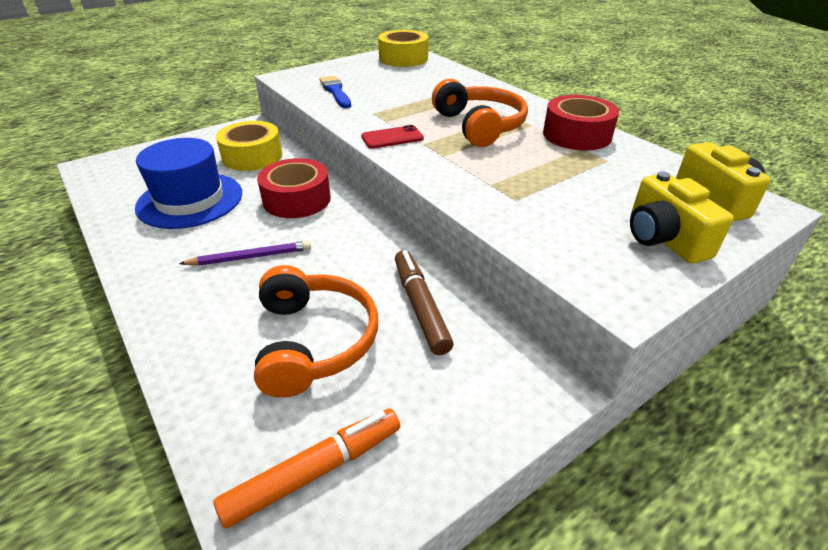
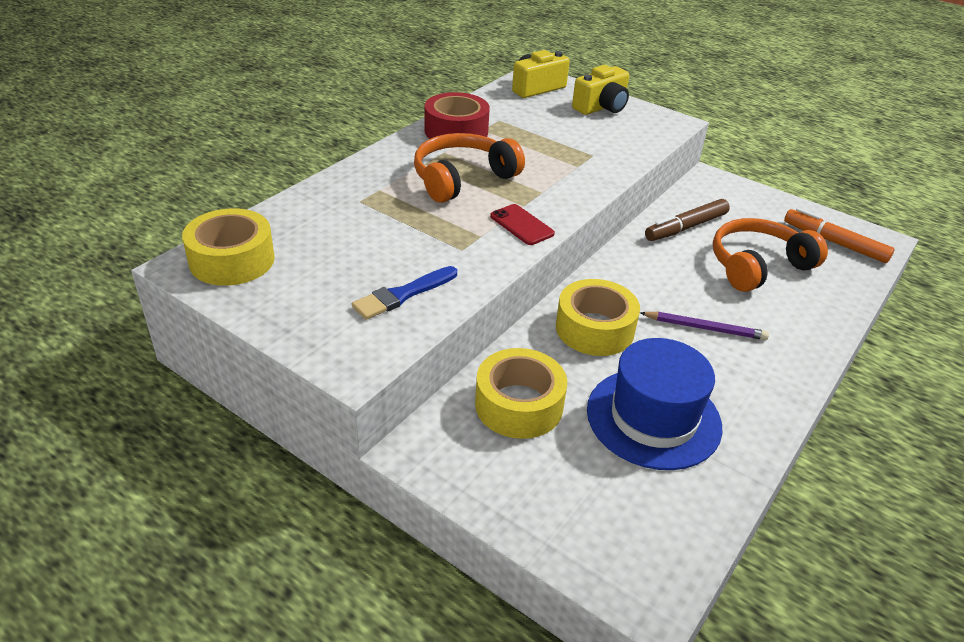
camera: 110 degrees left, 0 degrees up
purple pencil [179,241,311,266] -> purple pencil turned 135 degrees clockwise [640,312,769,340]
red tape [257,158,331,218] -> yellow tape [556,279,640,356]

